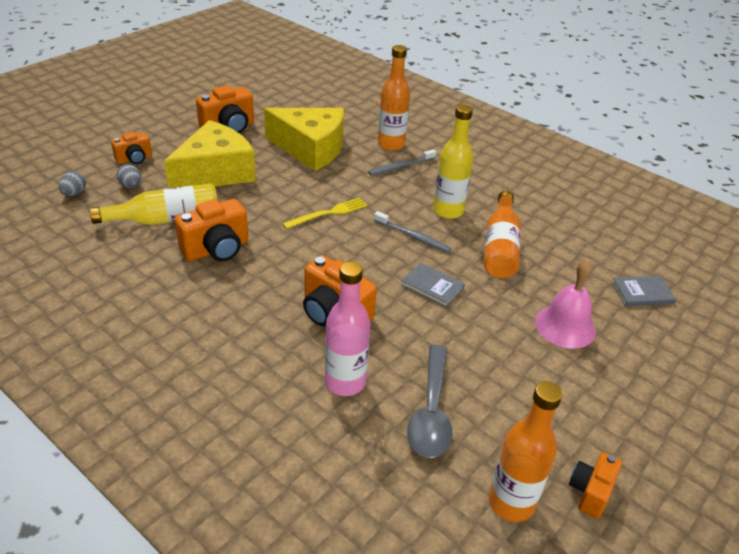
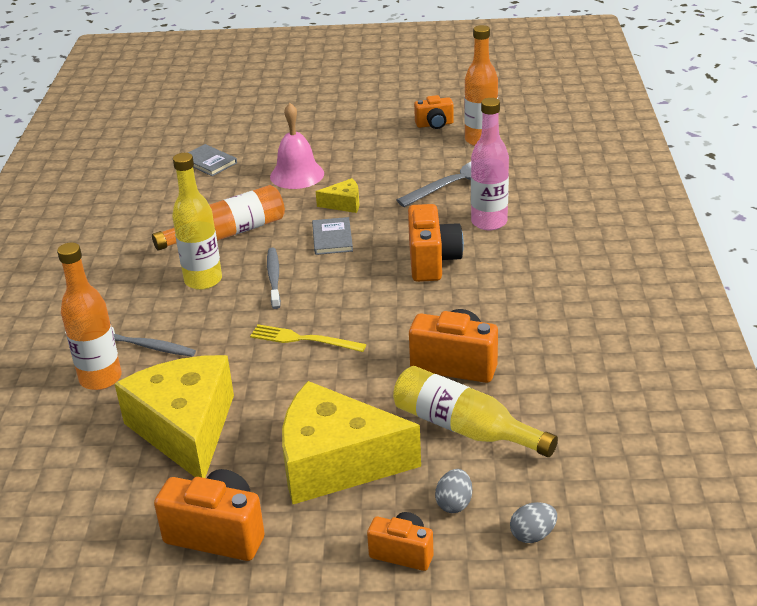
camera: 125 degrees left, 5 degrees down
none -> yellow cheese [316,178,359,213]

